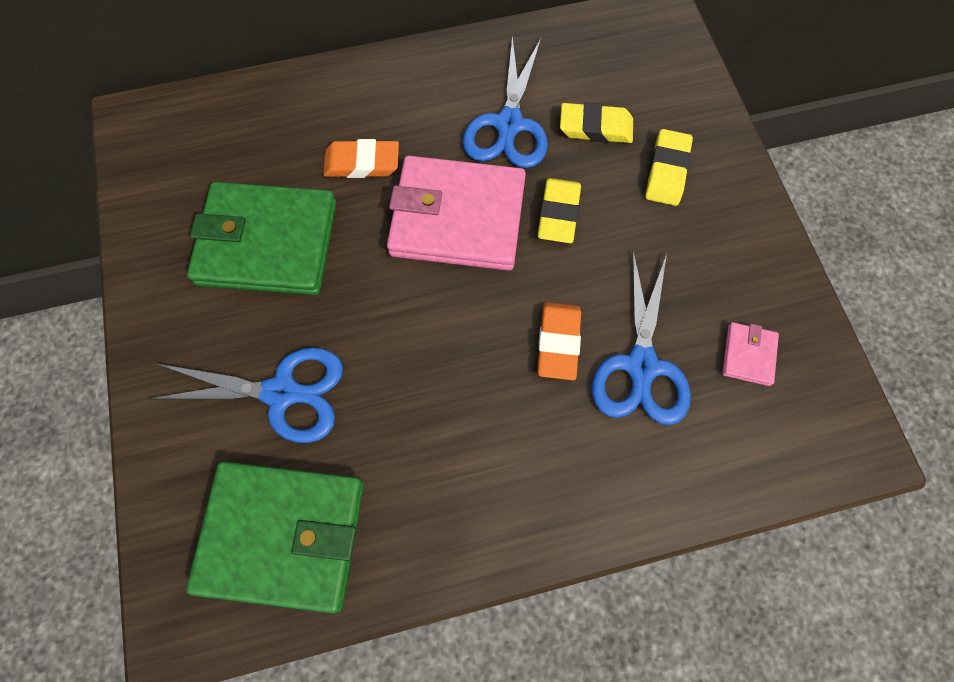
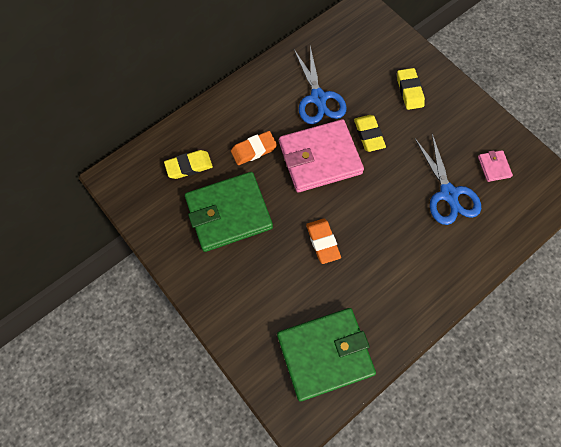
camera: 25 degrees left, 0 degrees up
blue scissors [148,347,343,443] -> none
orange eraser [537,302,581,380] -> orange eraser moved to [306,219,341,264]
yellow eraser [560,103,633,143] -> yellow eraser moved to [164,150,213,179]

